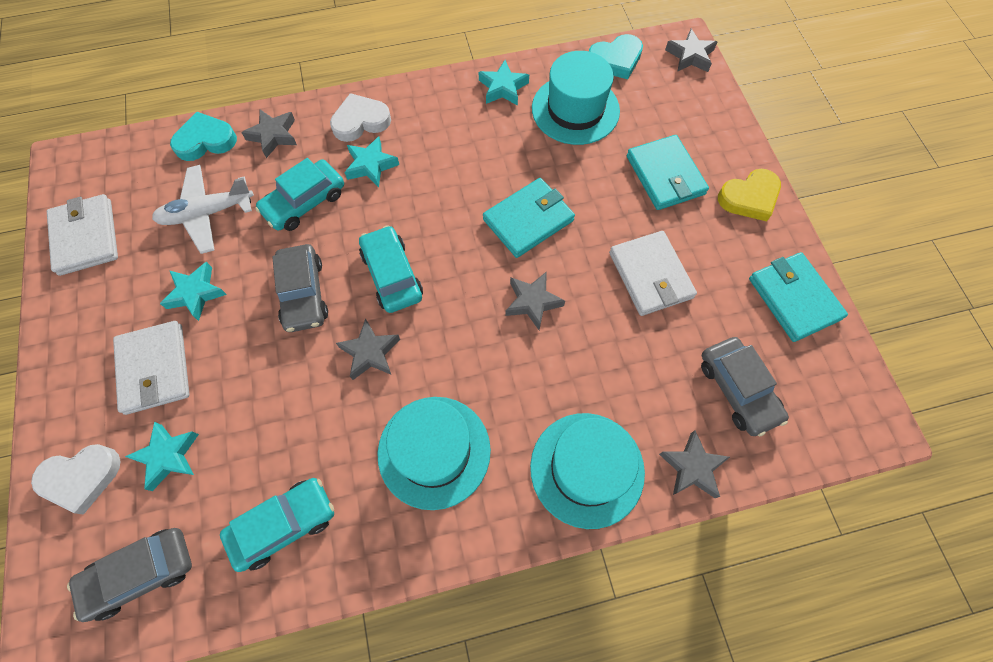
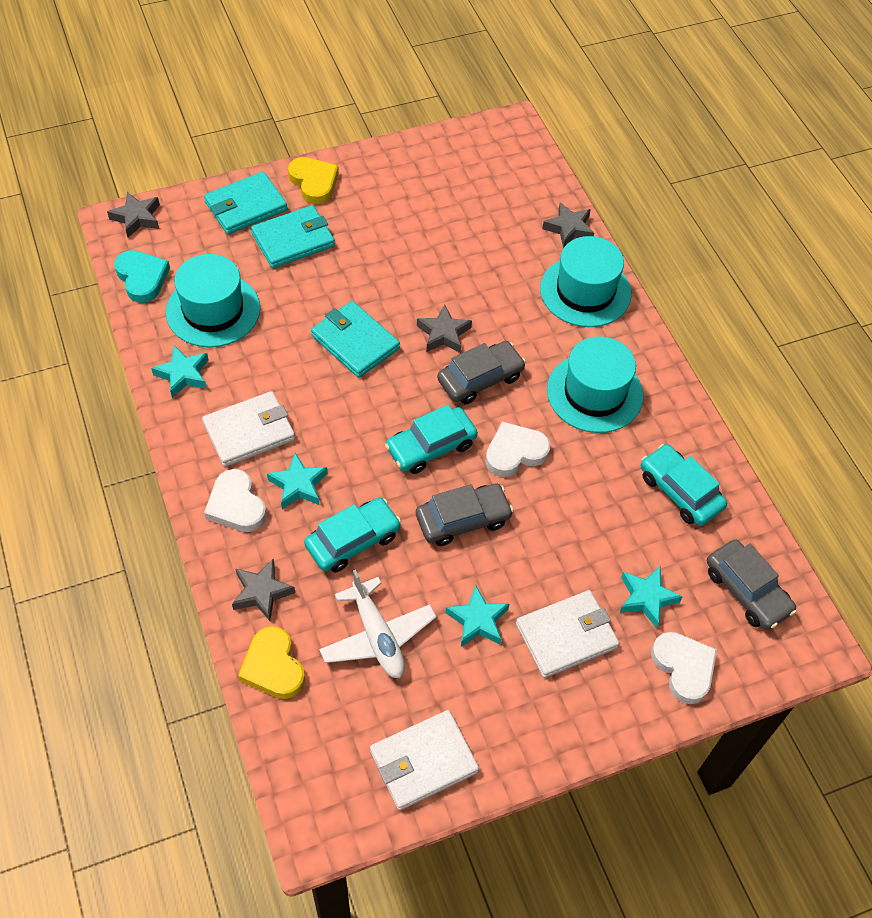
camera: 100 degrees left, 10 degrees down
turquoise heart [170,112,237,161] -> yellow heart [238,626,305,699]
turquoise car [255,158,344,231] -> turquoise car turned 75 degrees counterclockwise [304,498,401,573]
grey star [336,318,400,380] -> white heart [486,422,550,477]
white wallet [609,231,697,316] -> white wallet moved to [202,391,295,467]
grey car [701,337,789,437] -> grey car moved to [437,341,526,404]
turquoise wallet [749,252,848,342] -> turquoise wallet moved to [204,172,288,234]

